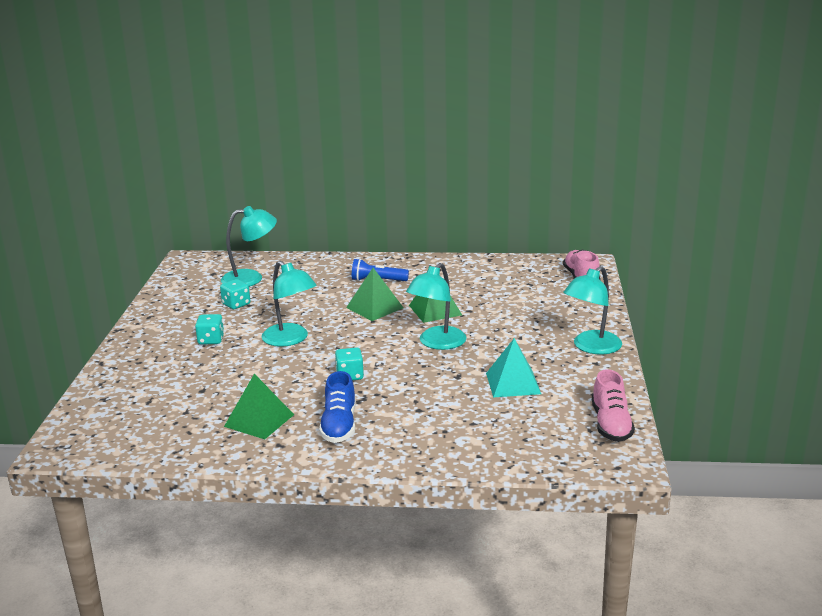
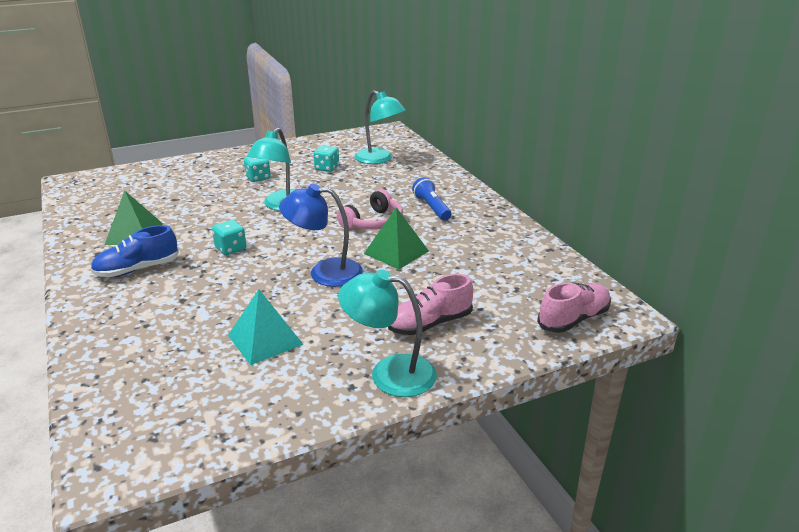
camera: 60 degrees right, 5 degrees up
green pyramid [346,268,404,321] -> pink headphones [337,189,403,230]
turquoise lamp [406,263,467,350] -> blue lamp [279,184,363,287]
pink shoe [592,369,635,442] -> pink shoe moved to [388,274,473,335]

